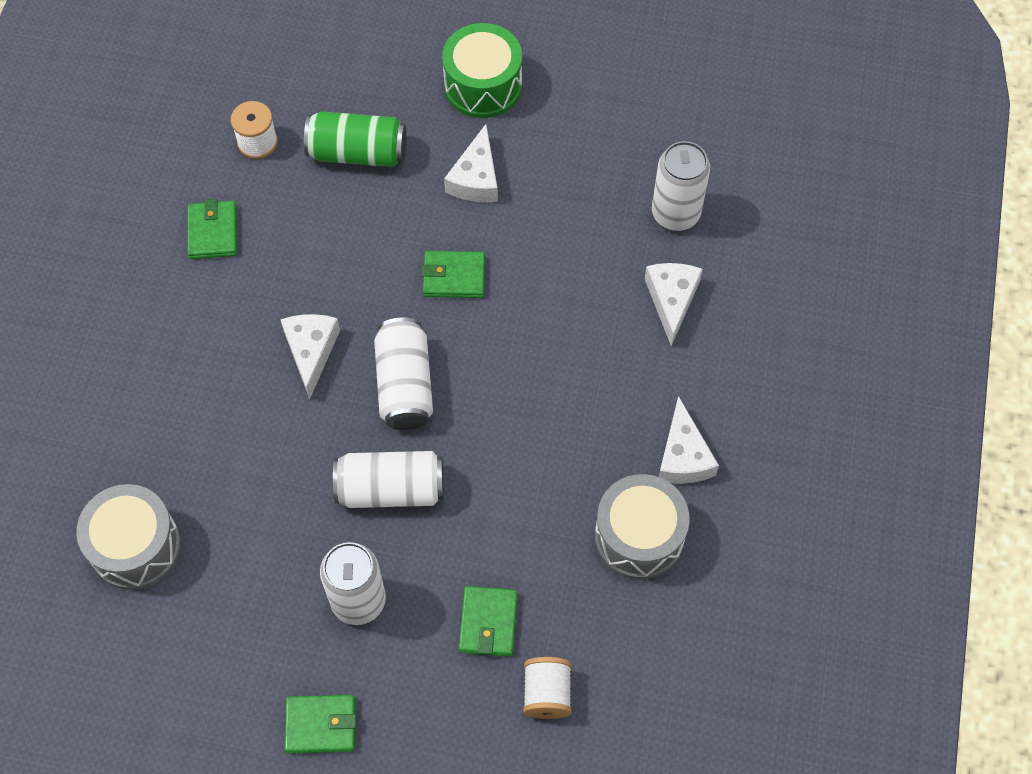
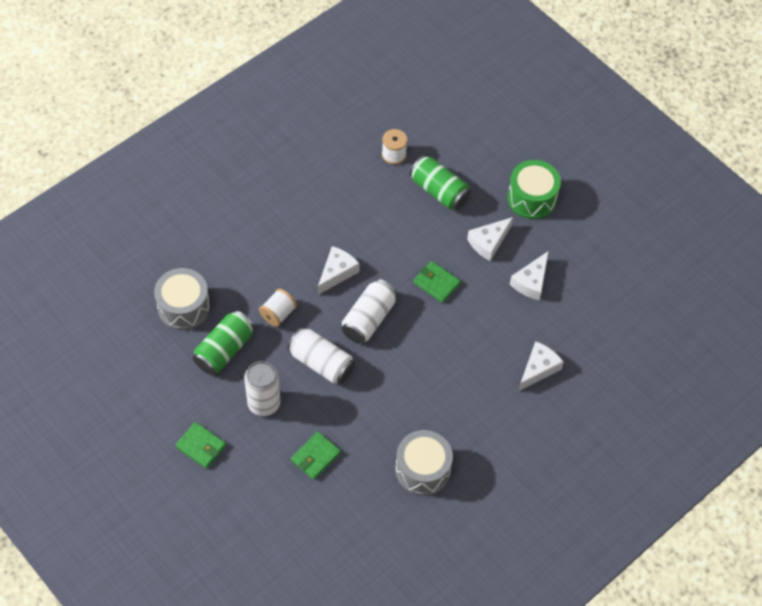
camera: 35 degrees right, 5 degrees down
green wallet [187,199,237,259] -> none
white spool [523,657,572,719] -> white spool moved to [259,289,297,327]
white can [652,141,710,231] -> none
white cheese [659,396,719,484] -> white cheese moved to [510,251,549,300]
none -> green can [193,311,254,374]

